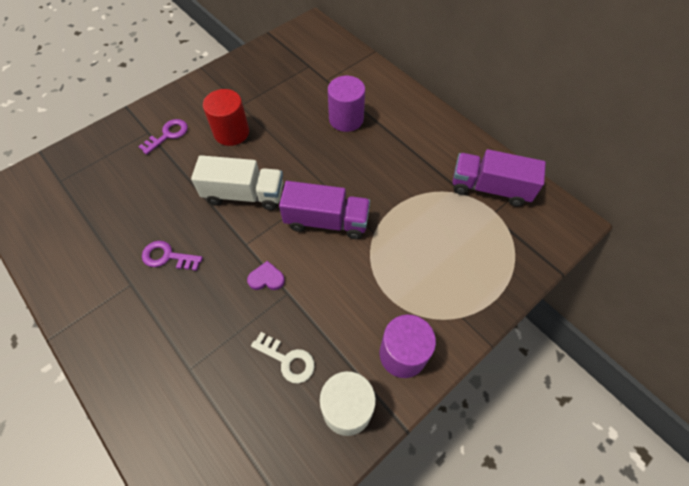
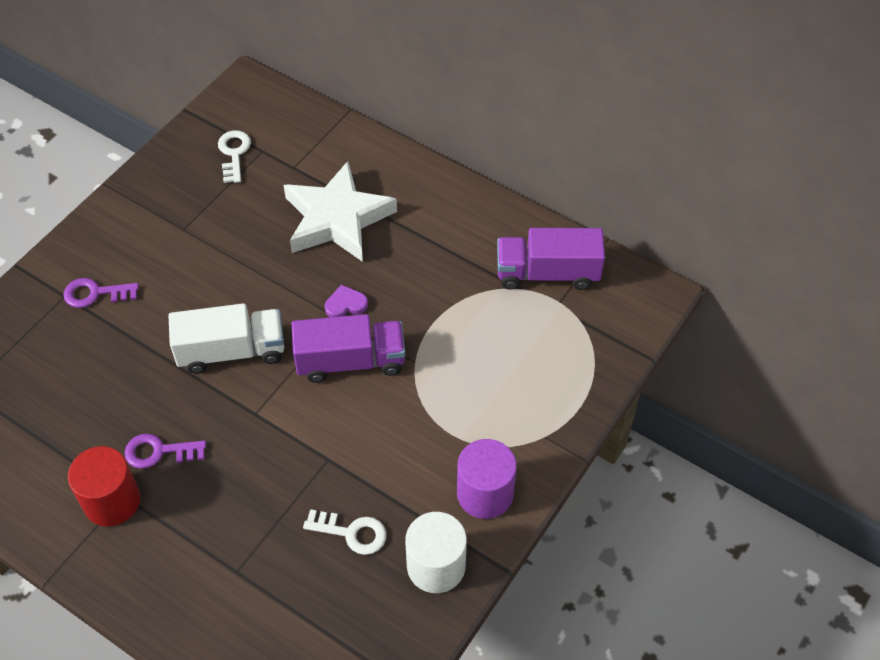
camera: 15 degrees left, 5 degrees down
purple key [138,119,188,155] -> purple key turned 120 degrees counterclockwise [63,278,139,308]
red cylinder [203,89,249,146] -> red cylinder moved to [68,446,140,526]
purple heart [247,261,285,290] -> purple heart moved to [325,285,368,317]
purple cylinder [328,76,365,132] -> white star [284,161,397,262]
none -> white key [218,130,251,183]

